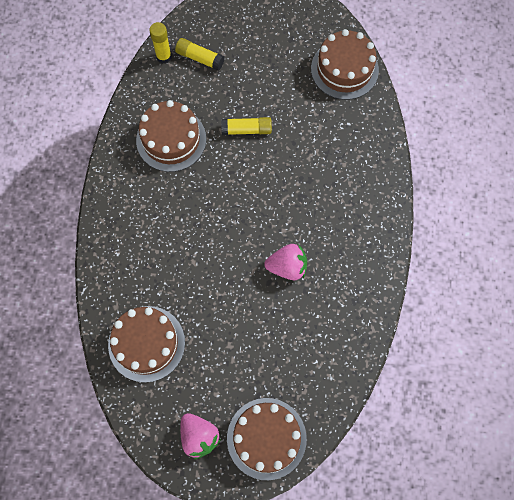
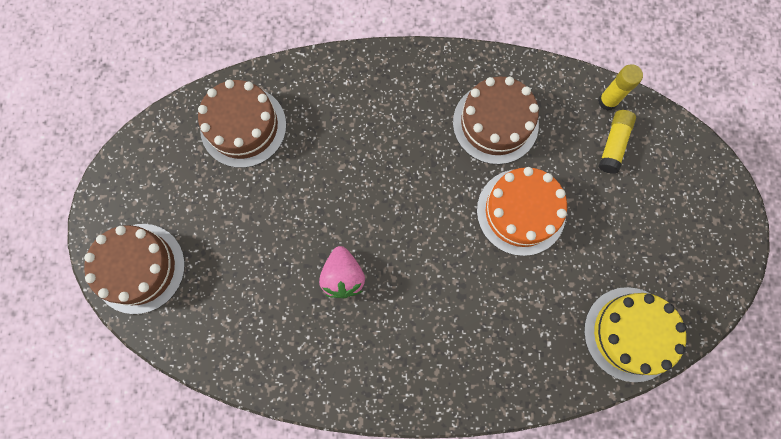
camera: 85 degrees right, 5 degrees up
pink strawberry [180,413,221,459] -> none
yellow glue stick [221,117,272,135] -> orange cake [477,167,567,256]
brown cake [311,29,379,100] -> yellow cake [584,287,686,382]

